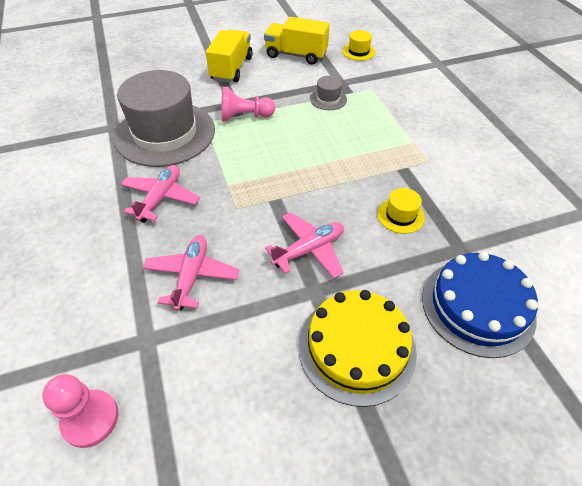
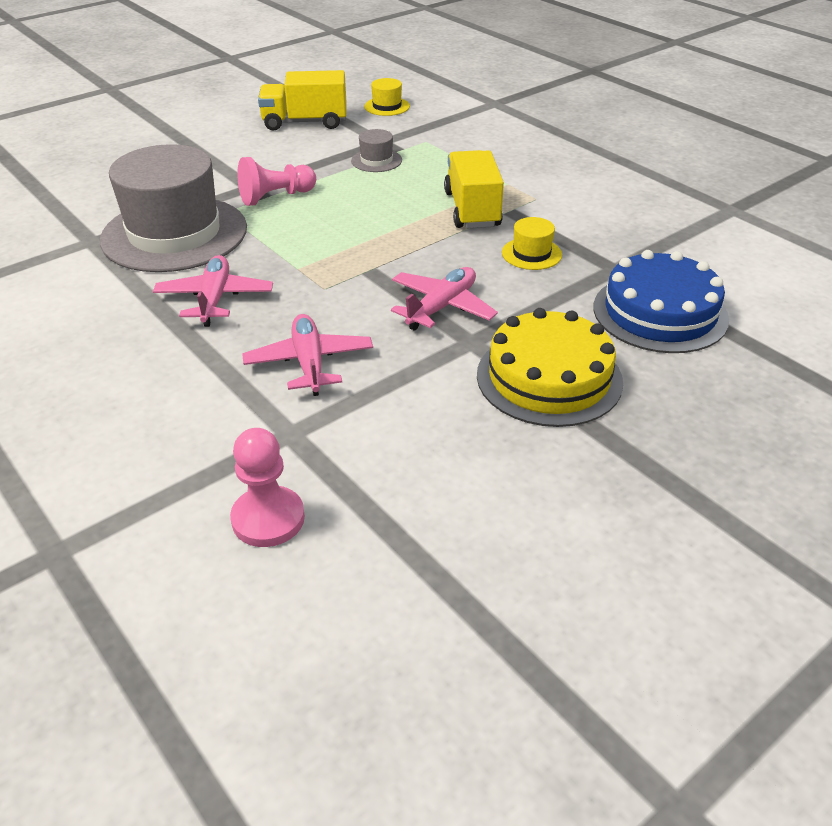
camera: 20 degrees left, 10 degrees down
yellow truck [206,30,253,83] -> yellow truck moved to [444,150,504,228]

